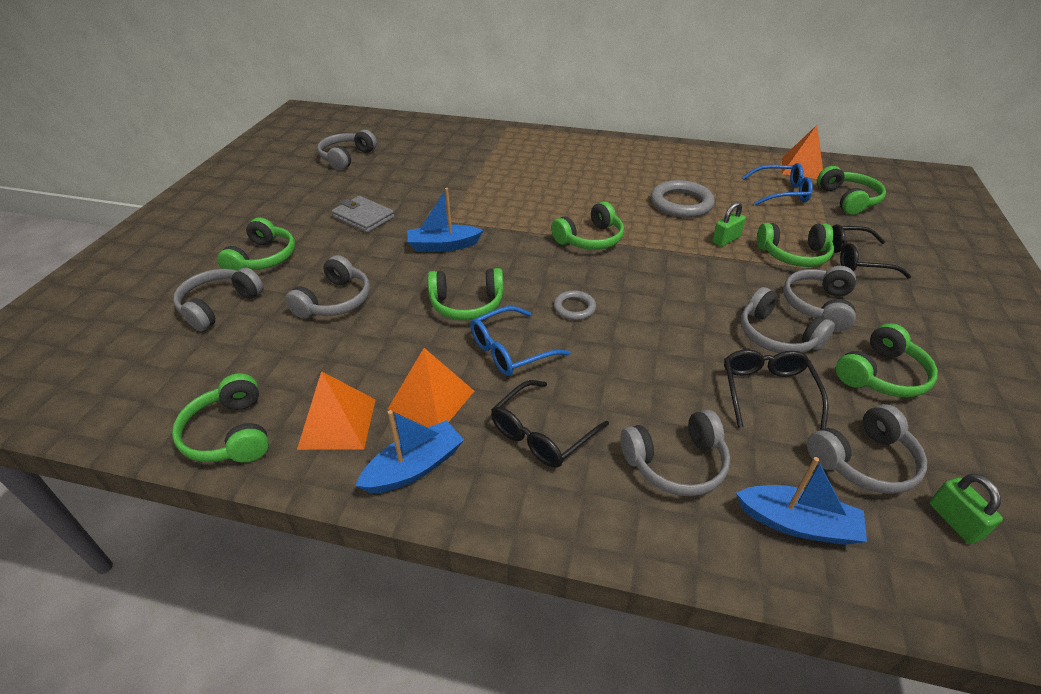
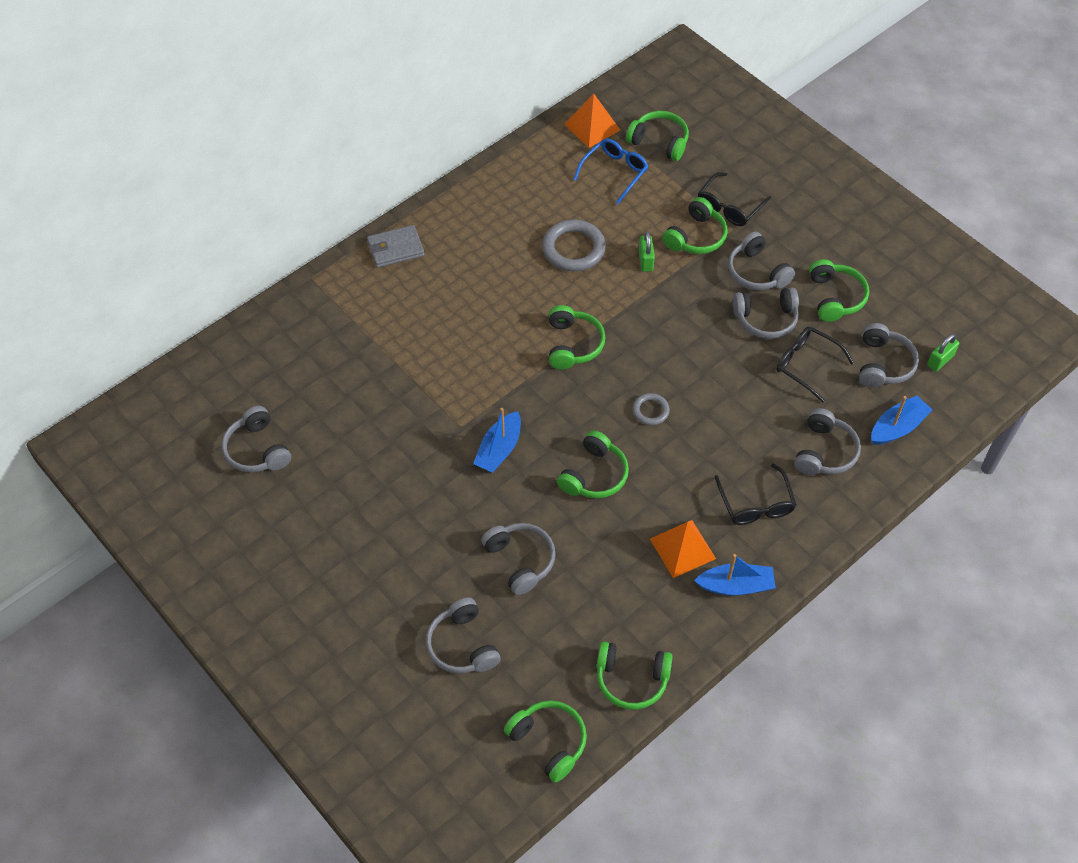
camera: 55 degrees left, 15 degrees up
green headphones [217,217,295,271] -> green headphones moved to [504,700,587,783]
orange pyramid [297,371,376,450] -> none
grey wallet [332,196,394,233] -> grey wallet moved to [367,225,424,268]
blue boat [355,410,464,493] -> blue boat turned 90 degrees clockwise [694,554,776,596]
blue glasses [470,306,570,376] -> none
green padlock [929,474,1003,544] -> green padlock turned 60 degrees counterclockwise [927,333,959,372]

